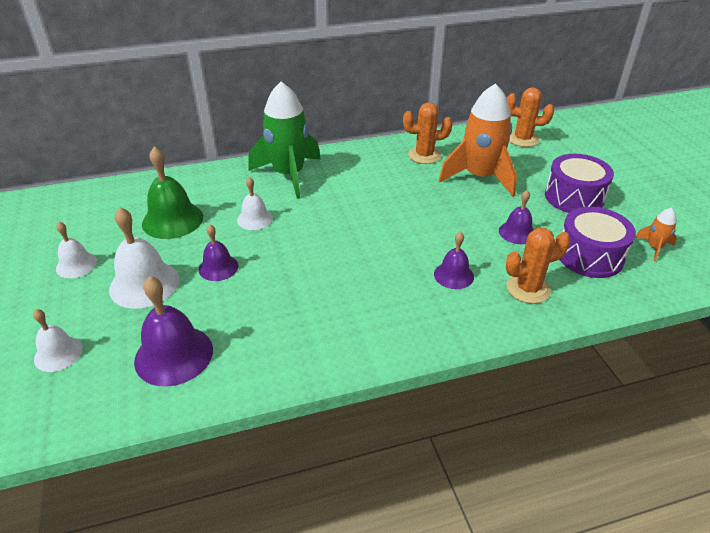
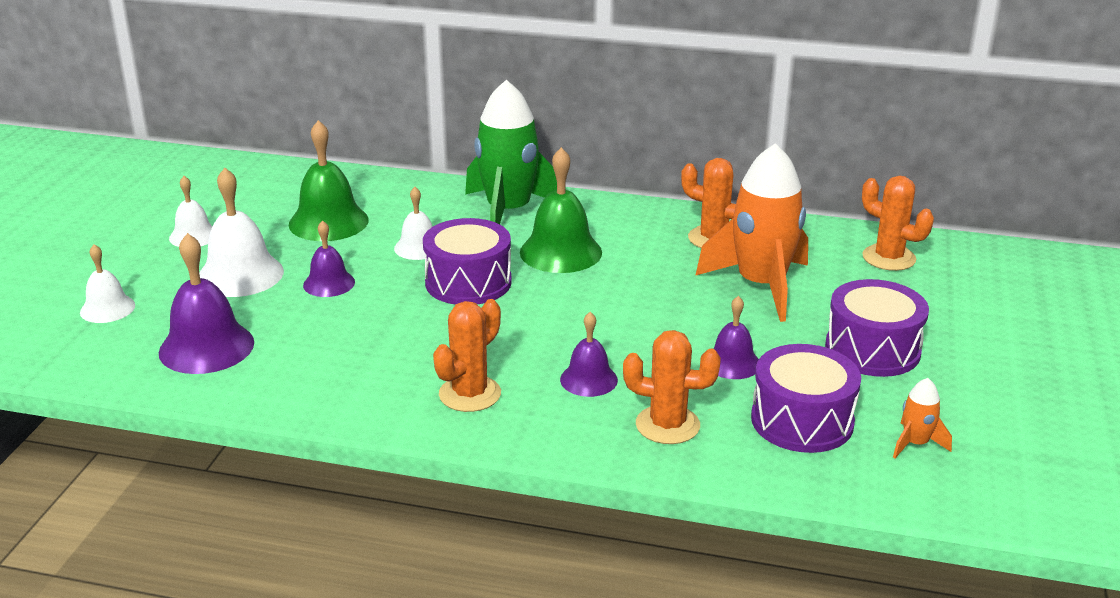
camera: 30 degrees right, 10 degrees down
none -> purple drum [423,218,512,305]
none -> orange cactus [433,299,501,412]
none -> green bell [520,147,602,273]

